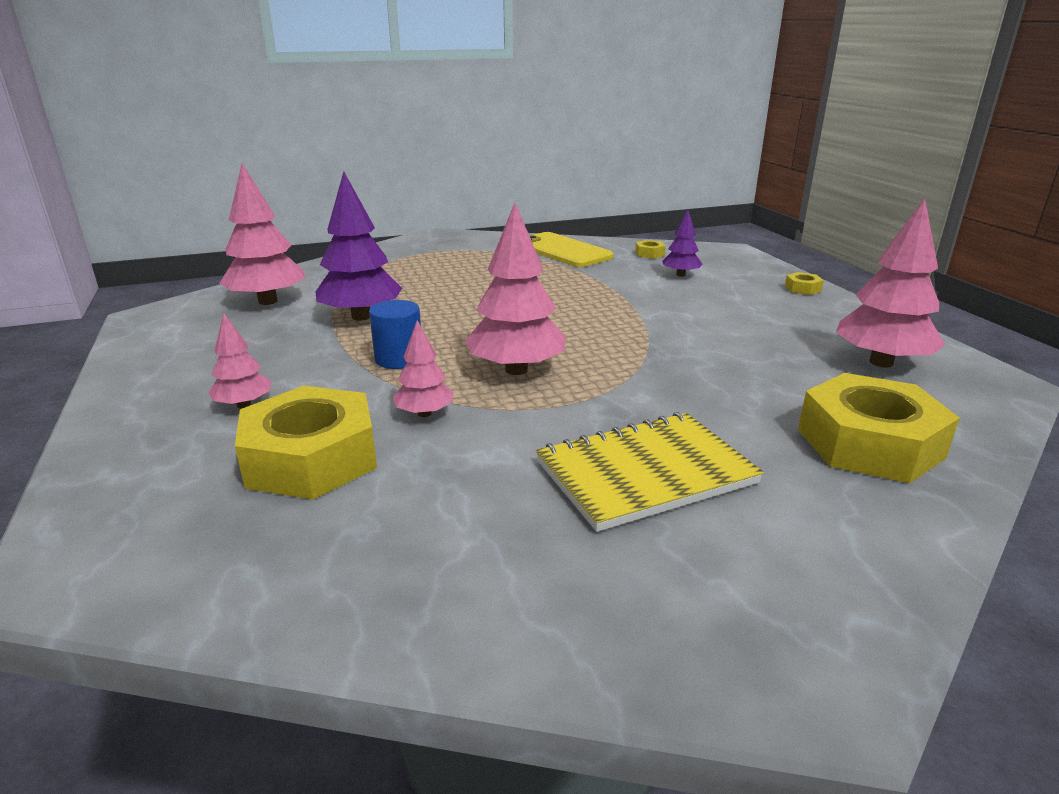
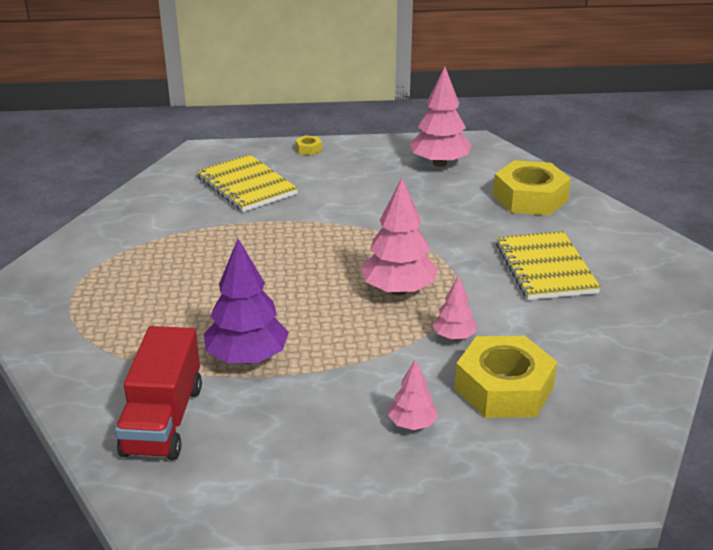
camera: 75 degrees left, 5 degrees up
pink tree [219,163,306,305] -> red truck [115,326,202,460]
blue cylinder [369,300,421,369] -> none
yellow phone [529,232,614,267] -> none
yellow nut [635,240,666,259] -> none
purple tree [662,210,702,277] -> yellow notebook [196,154,298,212]

